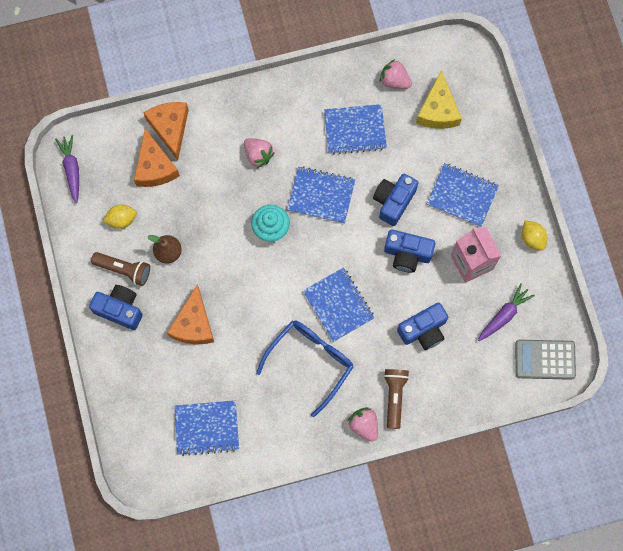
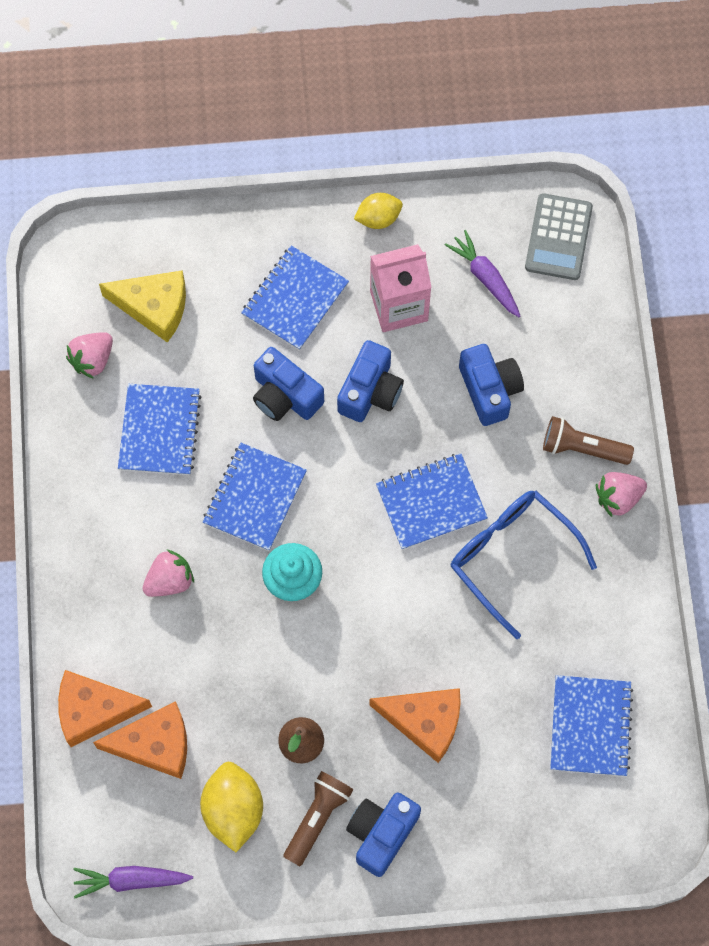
camera: 80 degrees left, 5 degrees down
yellow lemon [103,204,137,229] -> yellow lemon [200,762,263,852], size x1.58

